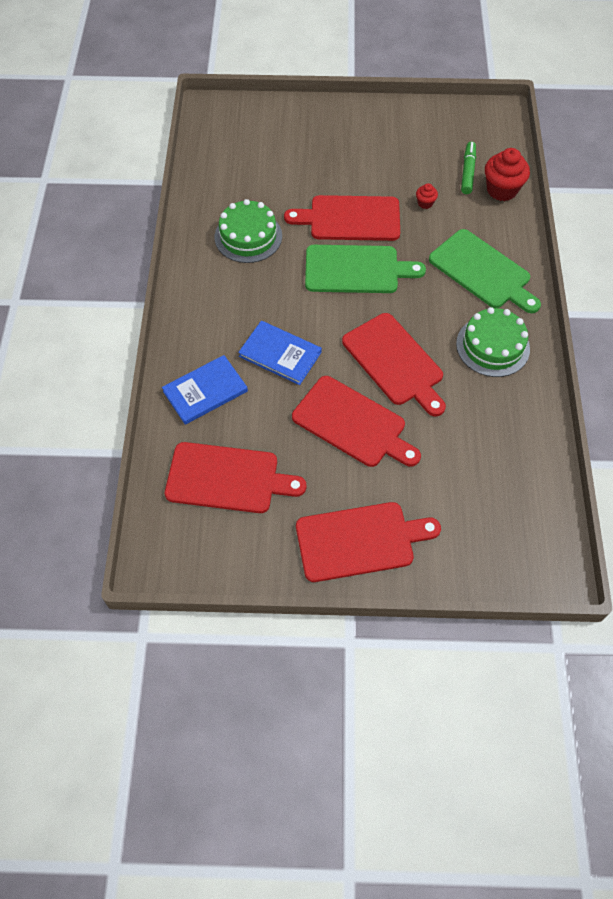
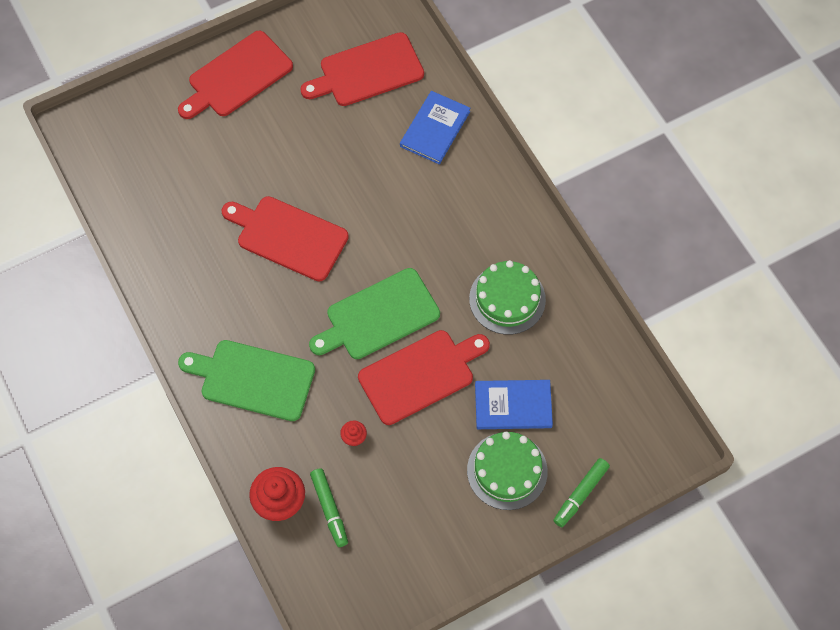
camera: 150 degrees right, 5 degrees up
blue book [238,321,322,385] -> blue book moved to [475,380,553,429]
red cutting board [292,376,421,467] -> none
green cake [456,307,530,377] -> green cake moved to [467,432,548,510]
none -> green marker [553,458,610,527]

